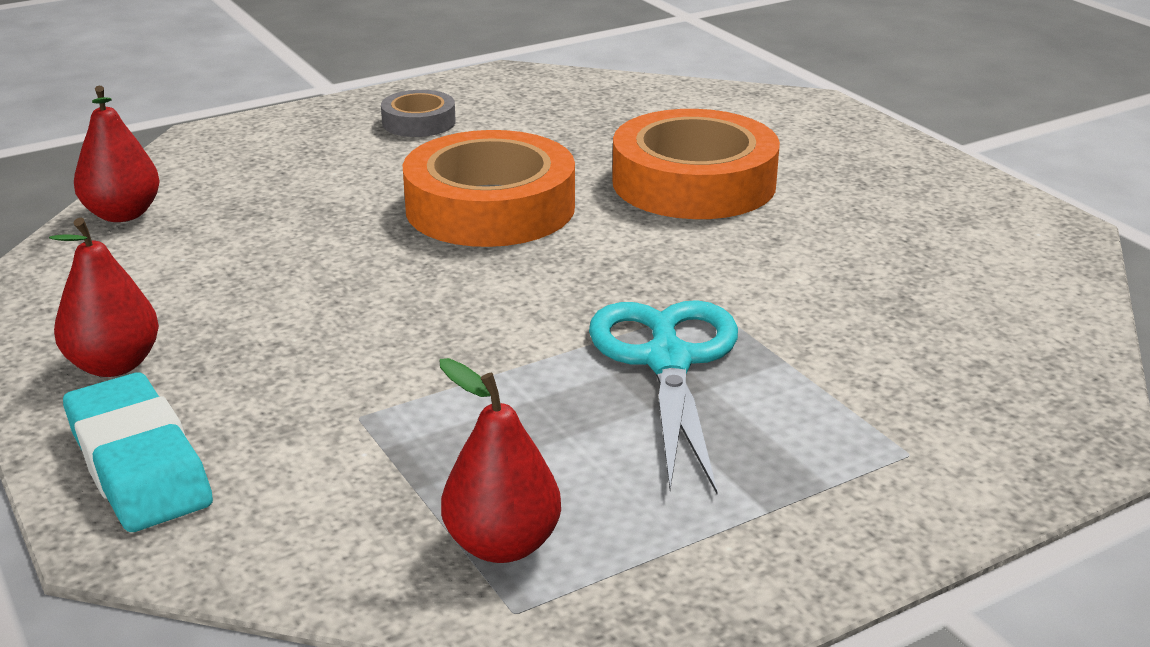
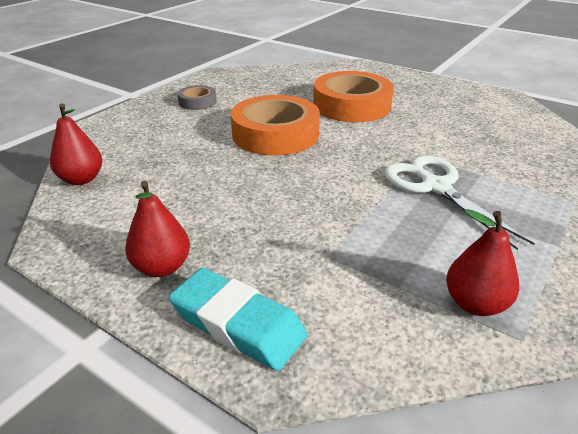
camera: 25 degrees left, 5 degrees up
turquoise scissors [589,300,738,494] -> white scissors [384,155,535,250]

